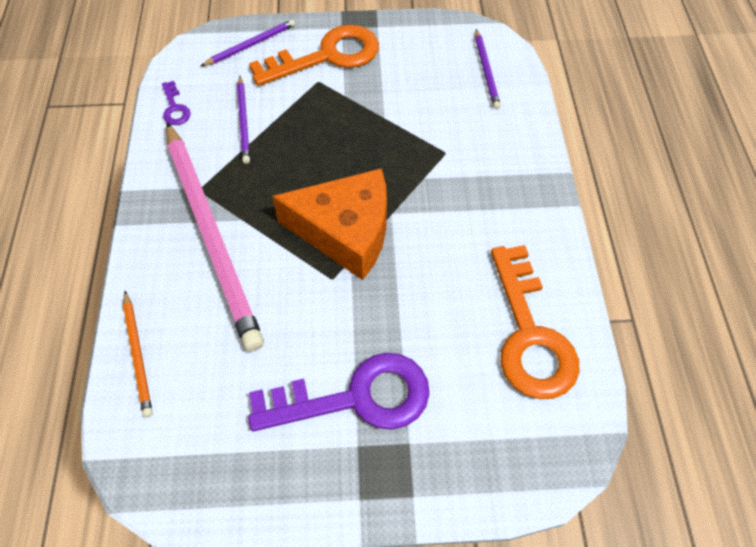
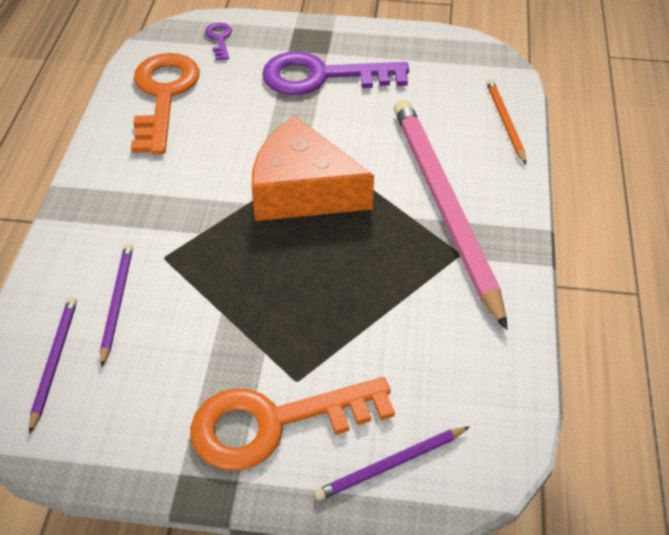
camera: 170 degrees left, 10 degrees down
purple key [162,81,191,125] -> purple key moved to [205,23,232,60]
purple pencil [237,76,250,164] -> purple pencil moved to [100,243,133,367]

